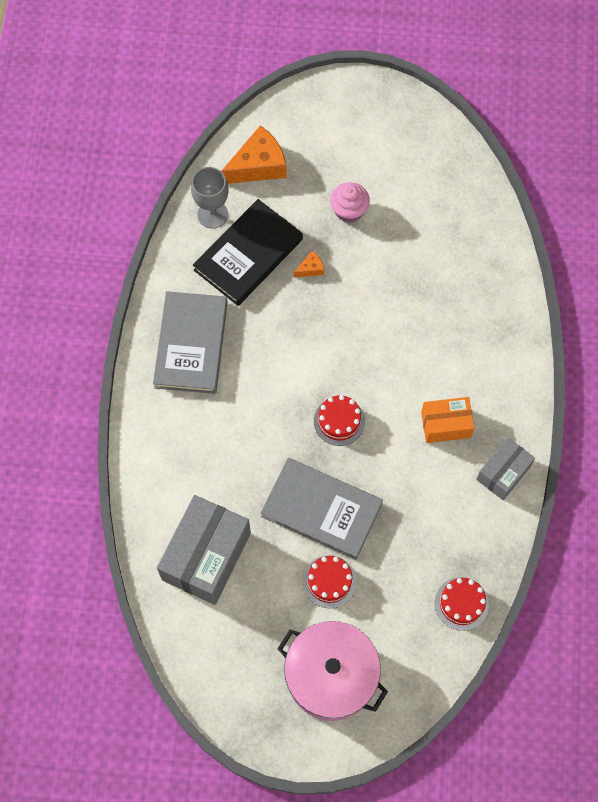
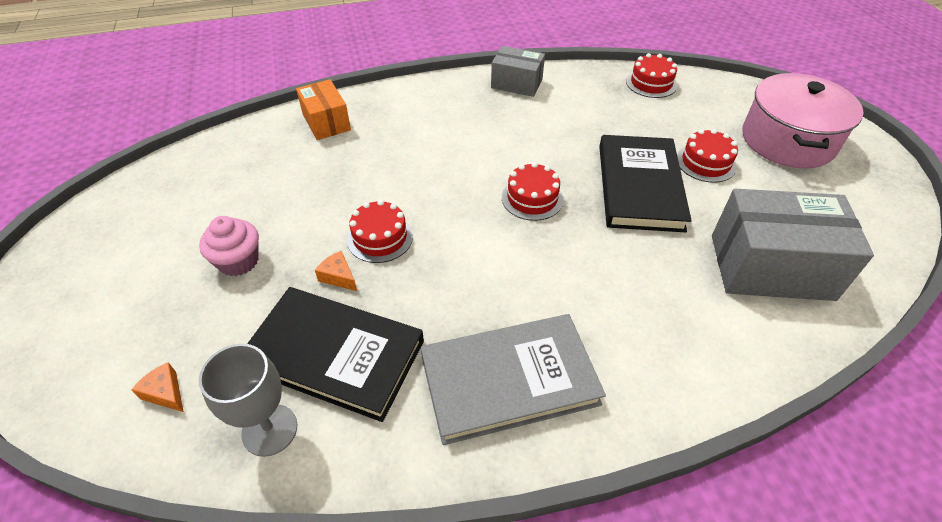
camera: 110 degrees left, 20 degrees down
orange cheese [221,125,287,184] -> orange cheese [132,362,184,412], size x0.46
grey book [261,458,383,560] -> black book [599,135,692,232]
orange box [421,397,474,443] -> orange box moved to [296,79,351,140]
none -> red cake [347,200,413,263]

